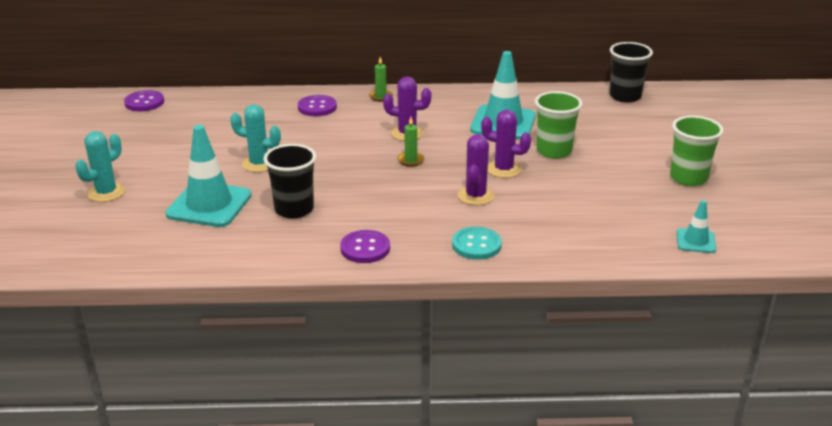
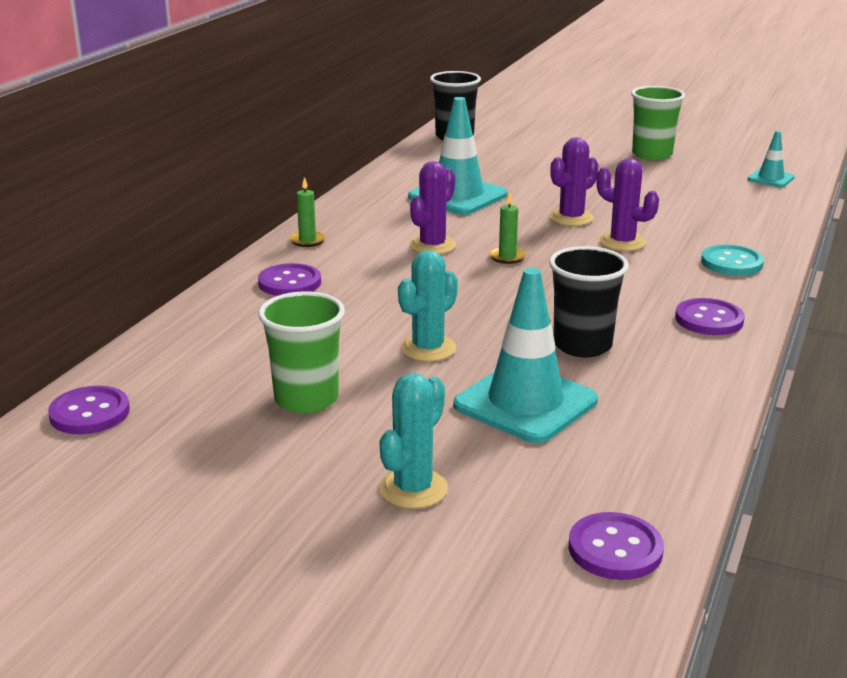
camera: 65 degrees left, 5 degrees down
turquoise cactus [75,131,125,202] -> turquoise cactus turned 60 degrees clockwise [379,373,448,509]
green cup [535,91,582,159] -> green cup moved to [258,291,345,413]
none -> purple button [569,512,664,580]

